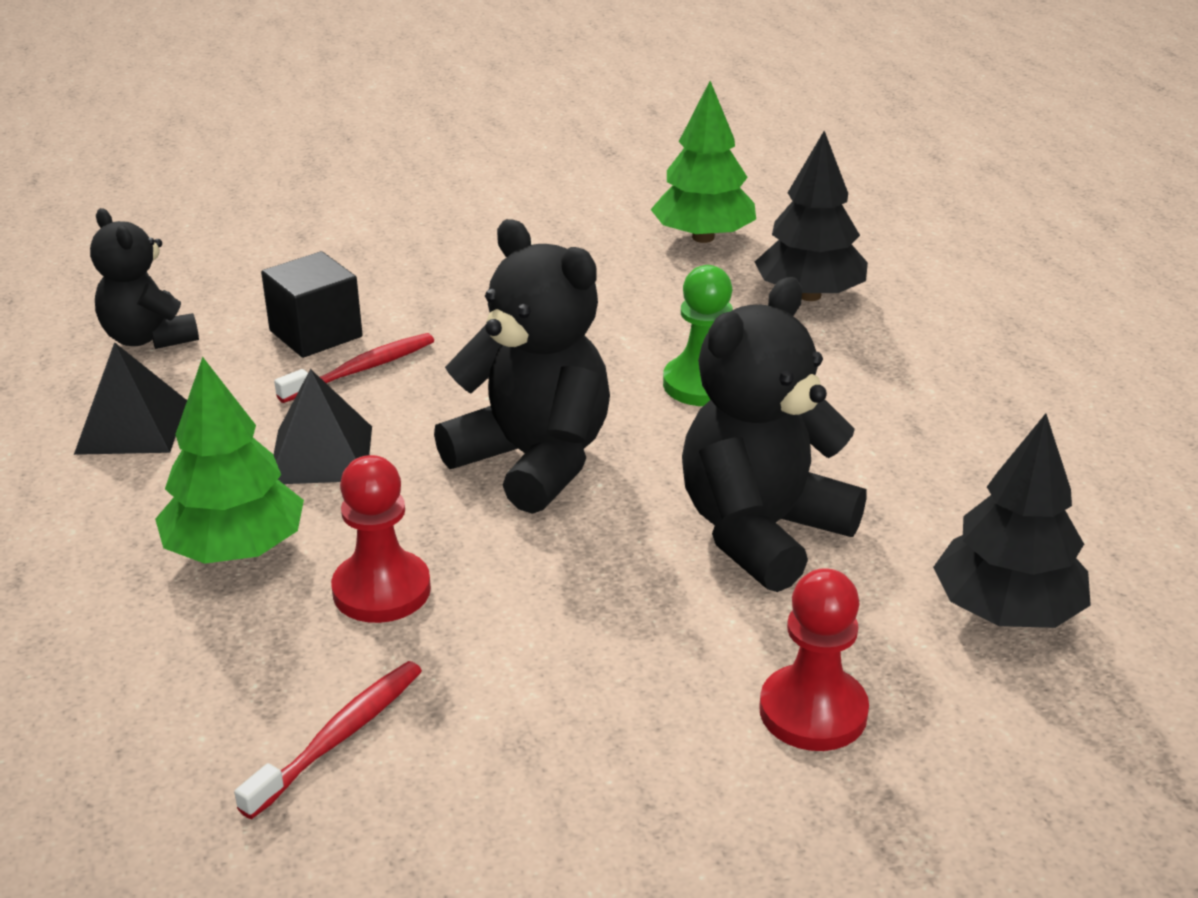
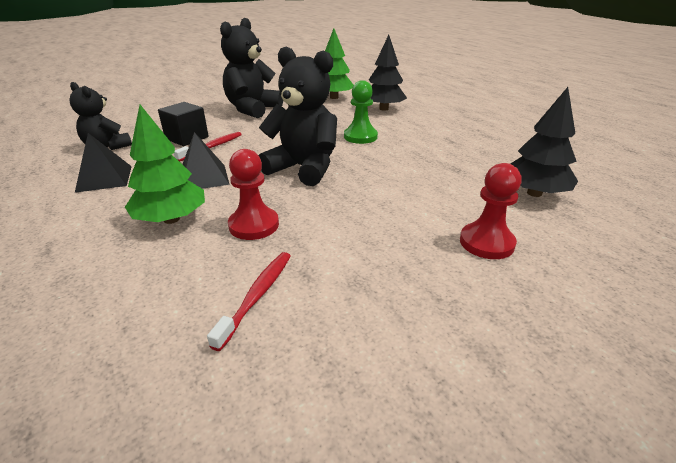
camera: 15 degrees left, 0 degrees up
black teddy bear [682,277,866,592] -> black teddy bear moved to [220,18,283,118]

